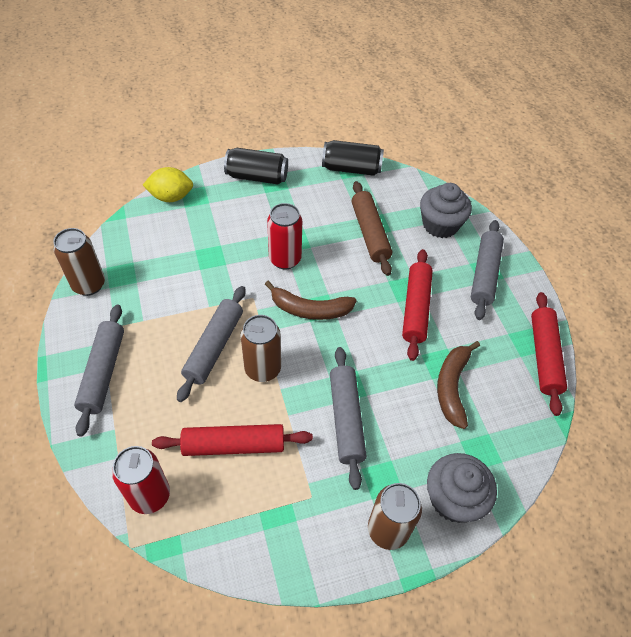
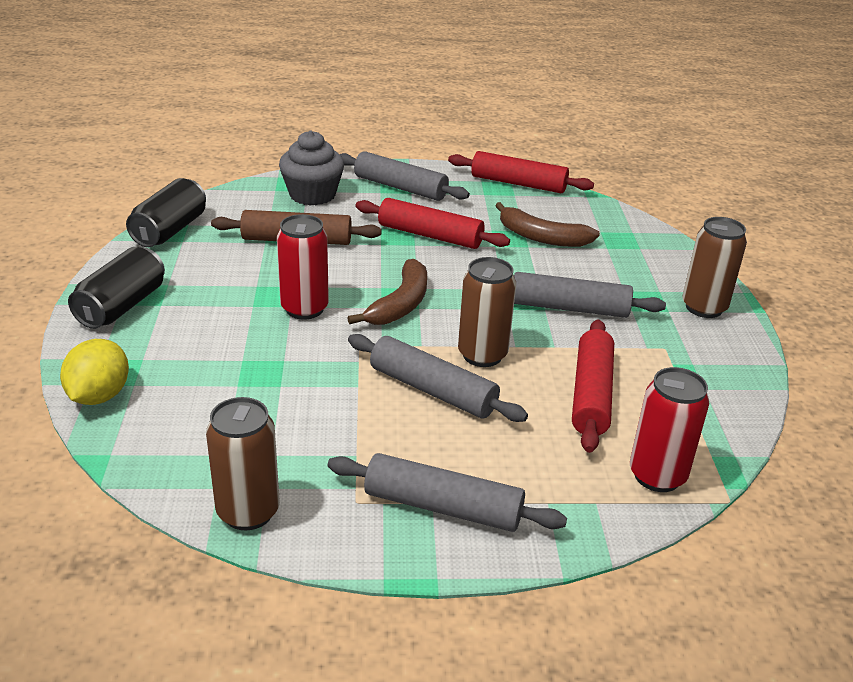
camera: 75 degrees left, 20 degrees down
grey cupcake [427,453,497,523] -> none

